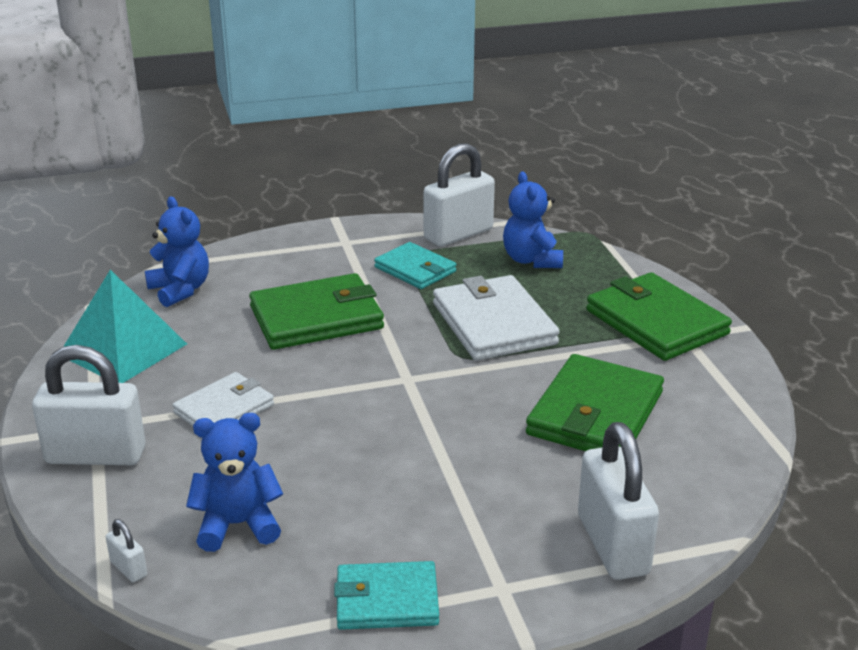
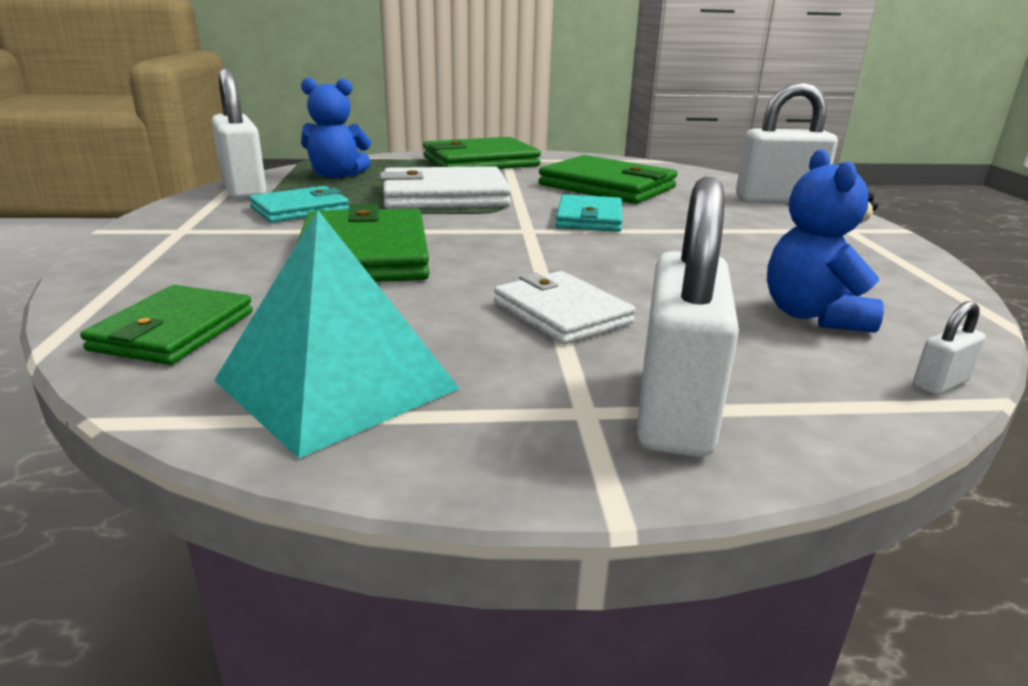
camera: 80 degrees left, 5 degrees down
blue teddy bear [145,196,209,307] -> green wallet [80,285,253,365]
turquoise wallet [334,561,439,630] -> turquoise wallet moved to [556,194,623,232]

